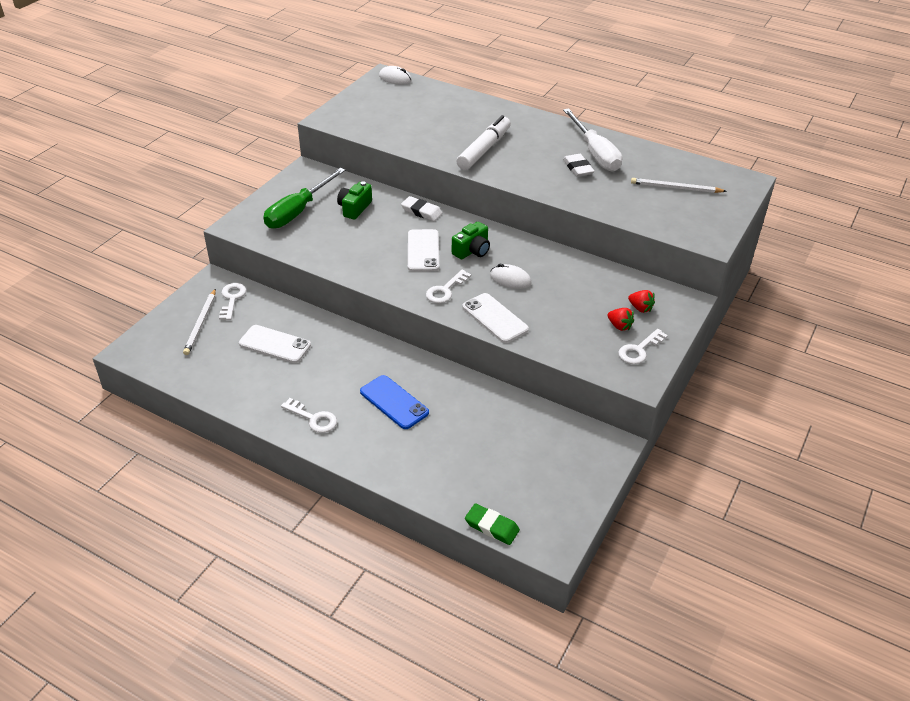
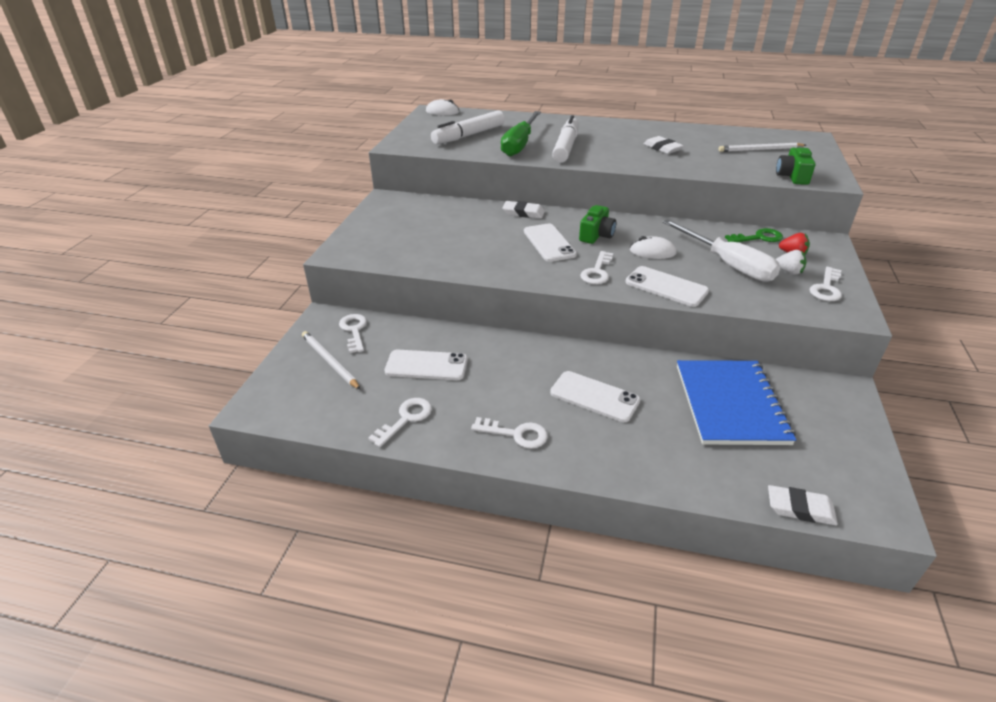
camera: 15 degrees left, 5 degrees down
white pencil [183,288,216,355] -> white pencil turned 150 degrees clockwise [302,331,361,390]
green screwdriver [263,168,345,229] -> green screwdriver moved to [501,111,541,156]
green camera [337,181,372,220] -> green camera moved to [776,146,816,185]
blue phone [360,375,429,429] -> white phone [550,371,640,422]
green eraser [465,503,520,545] -> white eraser [768,485,838,525]
white screwdriver [563,108,622,171] -> white screwdriver moved to [663,219,780,282]
red strawberry [608,308,634,331] -> white strawberry [776,250,806,275]
none -> white key [368,398,432,447]
none -> white marker [431,110,505,144]
none -> blue notebook [677,360,796,445]
none -> green key [725,228,783,242]

